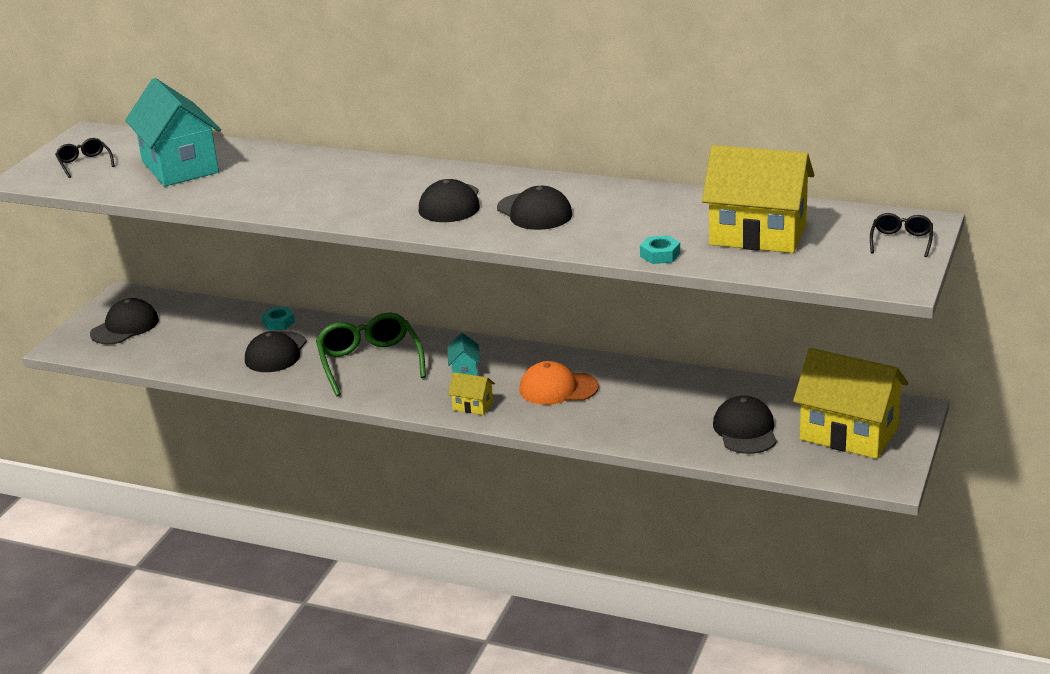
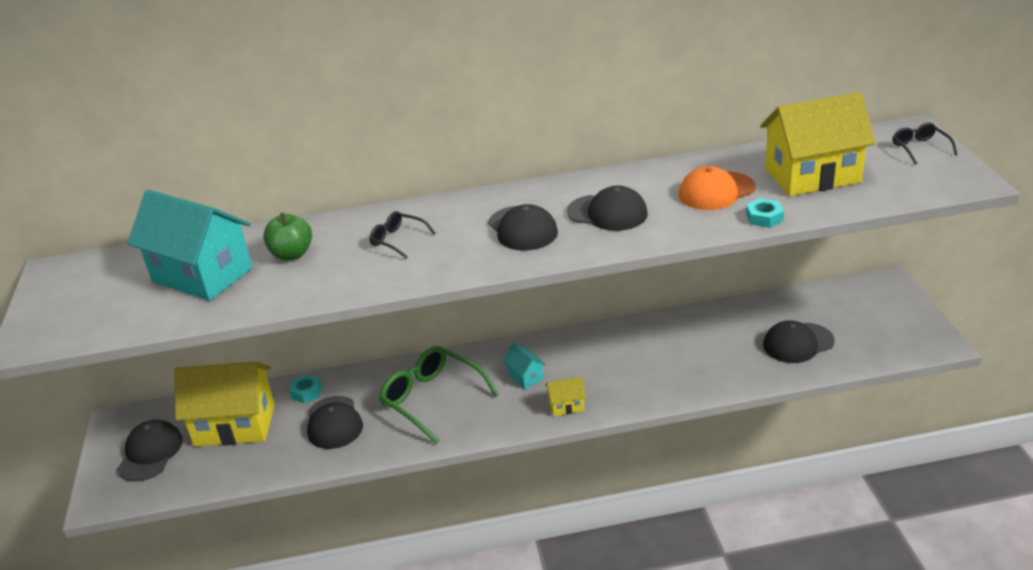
camera: 30 degrees left, 5 degrees up
black glasses [55,138,115,178] -> black glasses moved to [369,211,435,259]
orange cap [519,361,599,405] -> orange cap moved to [679,166,755,210]
black cap [713,395,777,454] -> black cap turned 75 degrees counterclockwise [763,320,835,363]
yellow house [793,348,909,459] -> yellow house moved to [174,361,275,447]
none -> green apple [263,212,312,261]

